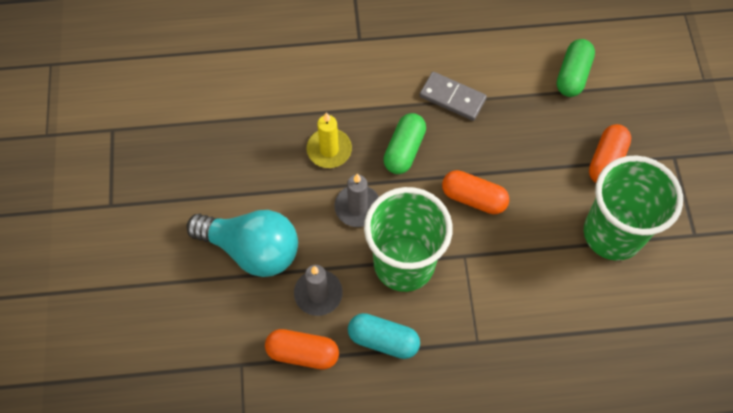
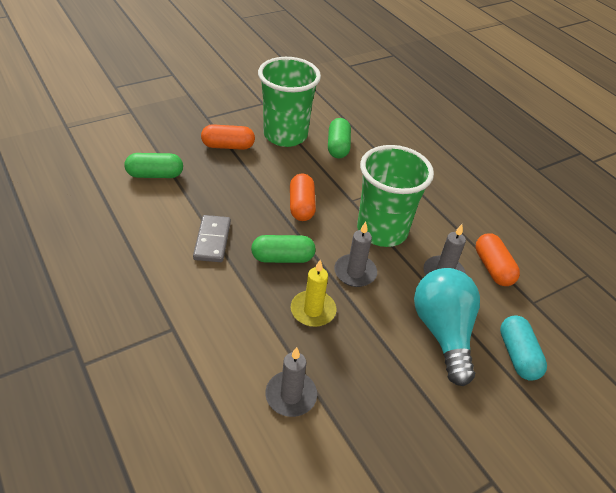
camera: 120 degrees left, 20 degrees down
turquoise capsule [348,313,420,359] -> turquoise capsule moved to [500,315,547,381]
none -> grey candle [265,347,317,417]
none -> green capsule [328,118,351,158]

